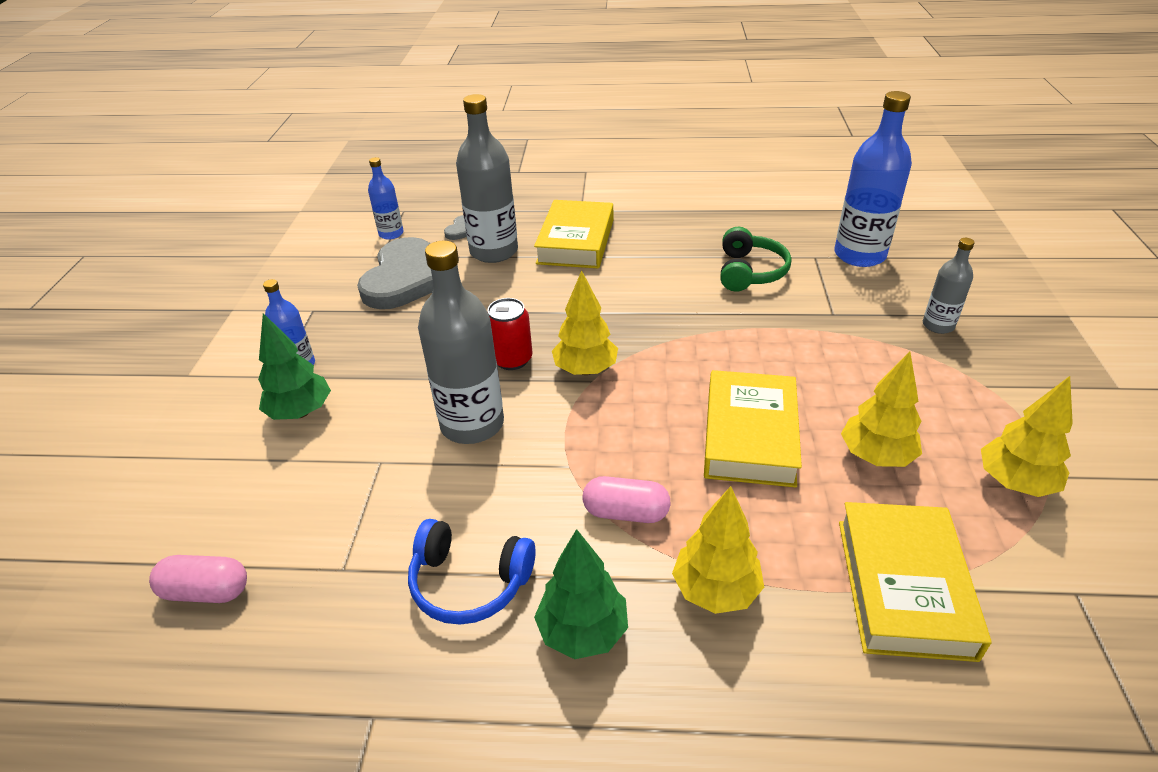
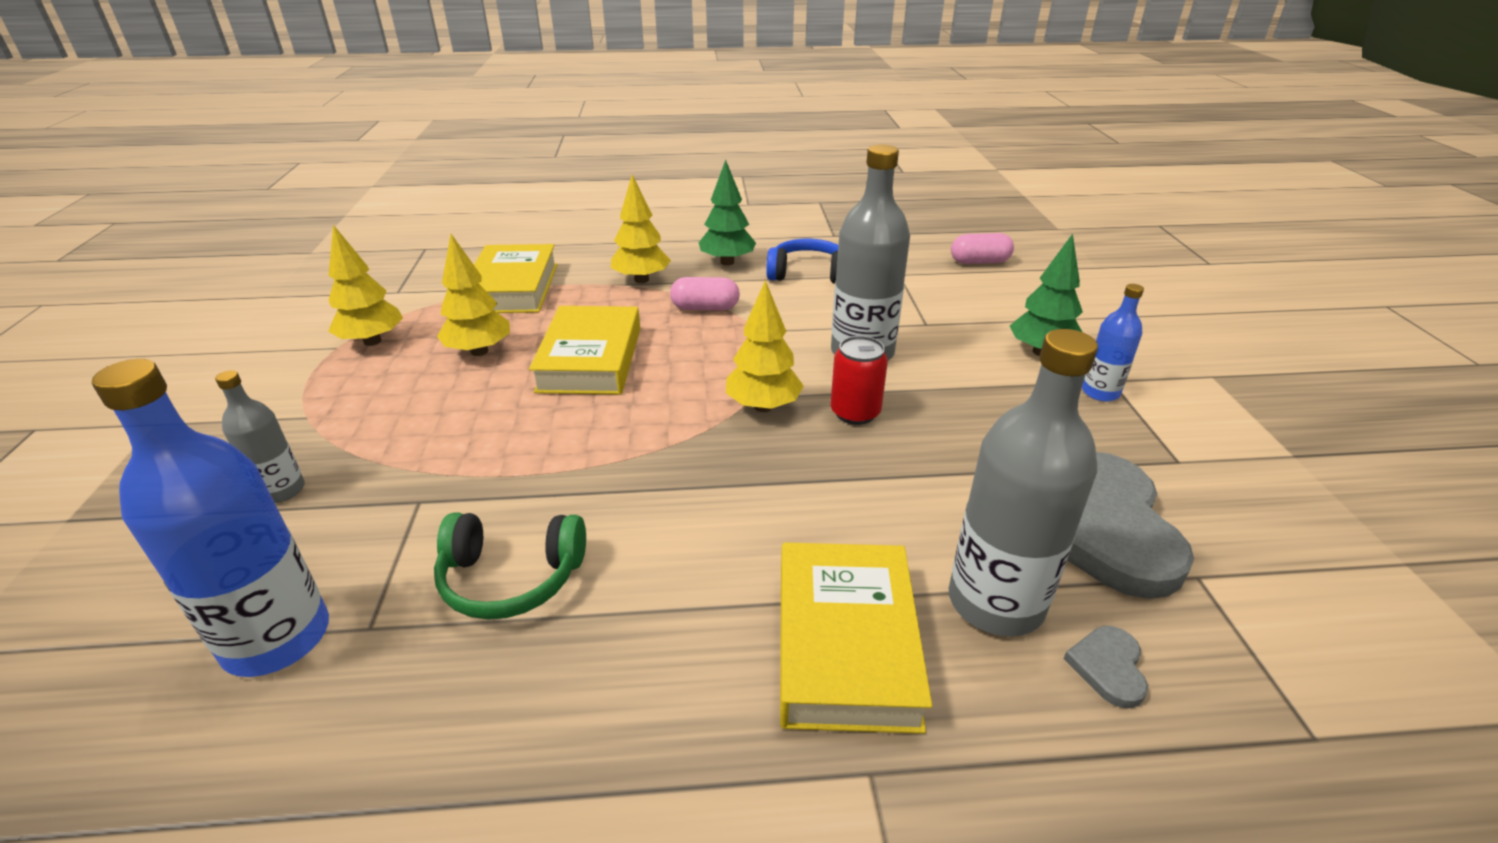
camera: 170 degrees right, 5 degrees down
blue bottle [368,157,404,240] -> none
green headphones [720,227,791,292] -> green headphones turned 90 degrees counterclockwise [434,512,586,620]

